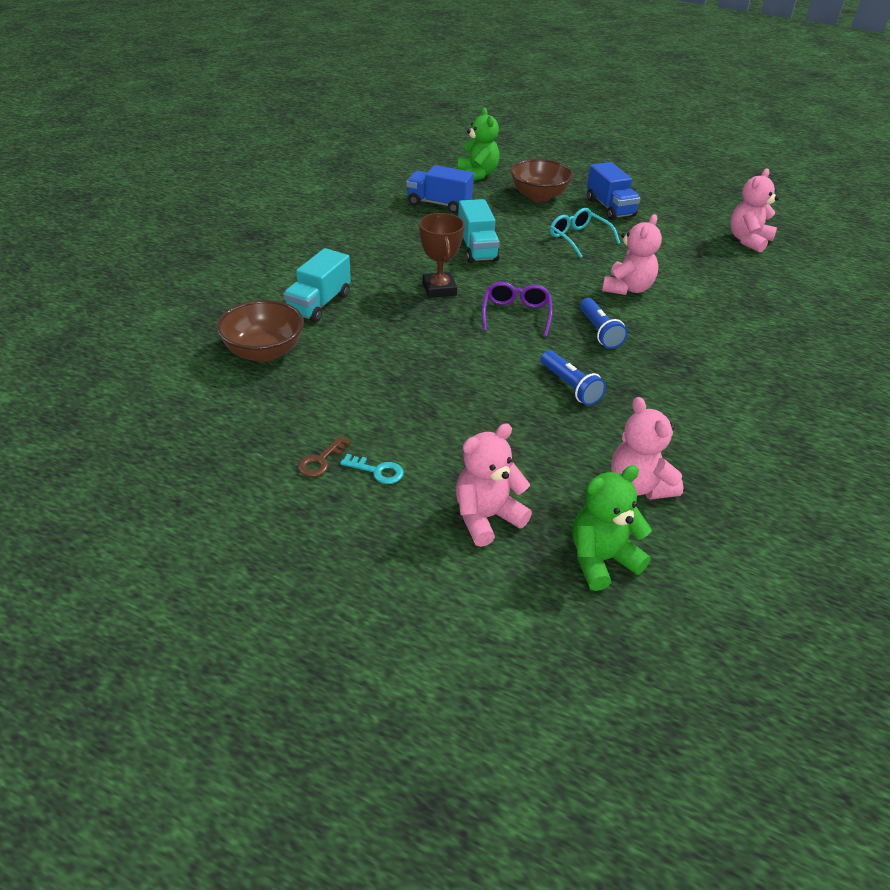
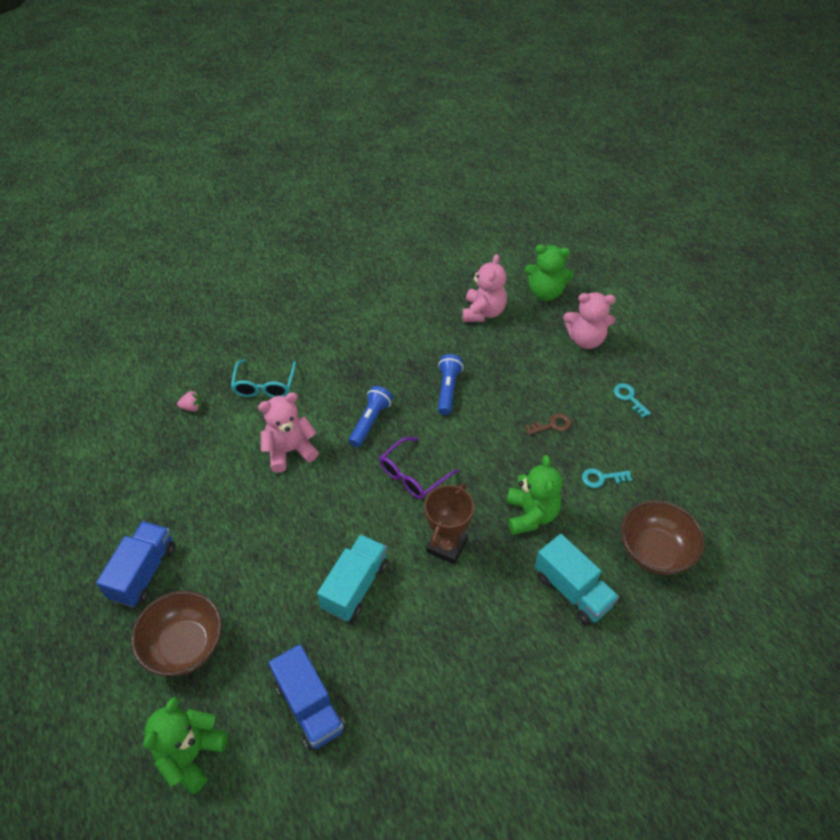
camera: 140 degrees left, 10 degrees up
turquoise truck [283,248,351,322] -> turquoise truck turned 75 degrees clockwise [535,534,619,625]
brown key [298,436,351,477] -> brown key moved to [525,413,571,435]
turquoise glasses [550,208,620,258] -> turquoise glasses moved to [231,359,296,398]
pink teddy bear [730,168,779,253] -> none
none -> pink strawberry [177,390,202,412]
none -> green teddy bear [506,455,562,535]
none -> turquoise key [582,468,632,488]

